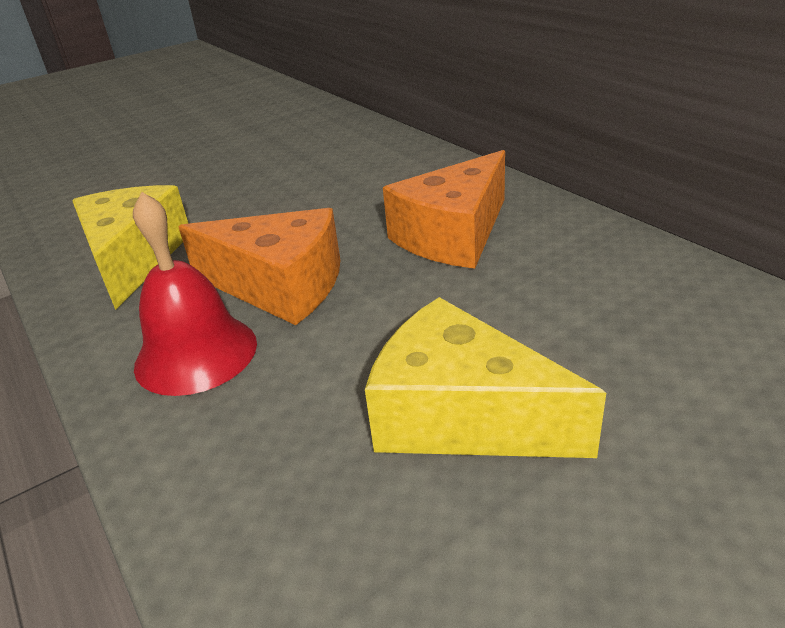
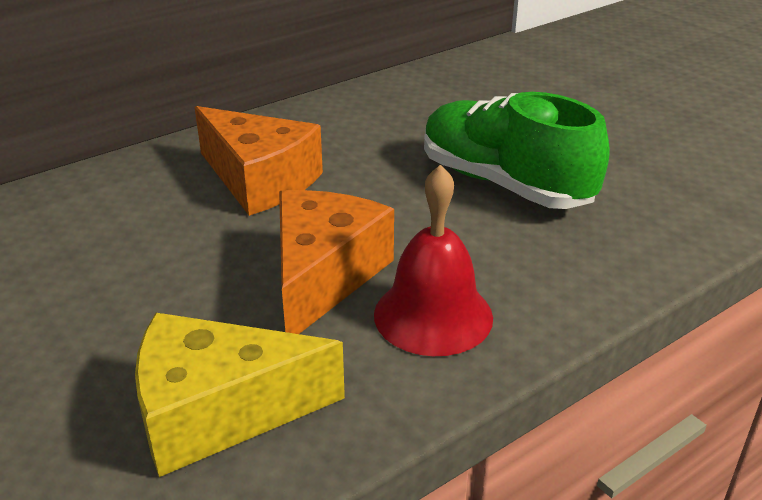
camera: 95 degrees left, 0 degrees up
yellow cheese [365,297,606,458] -> green shoe [424,92,610,209]

